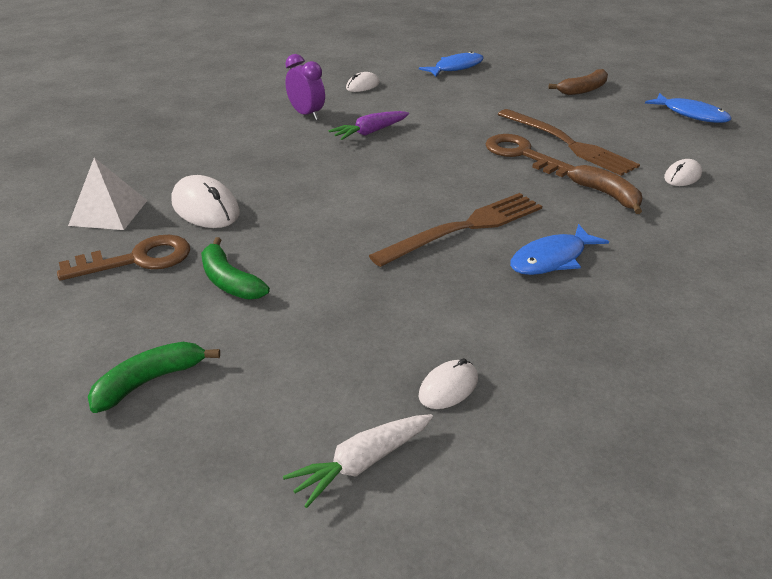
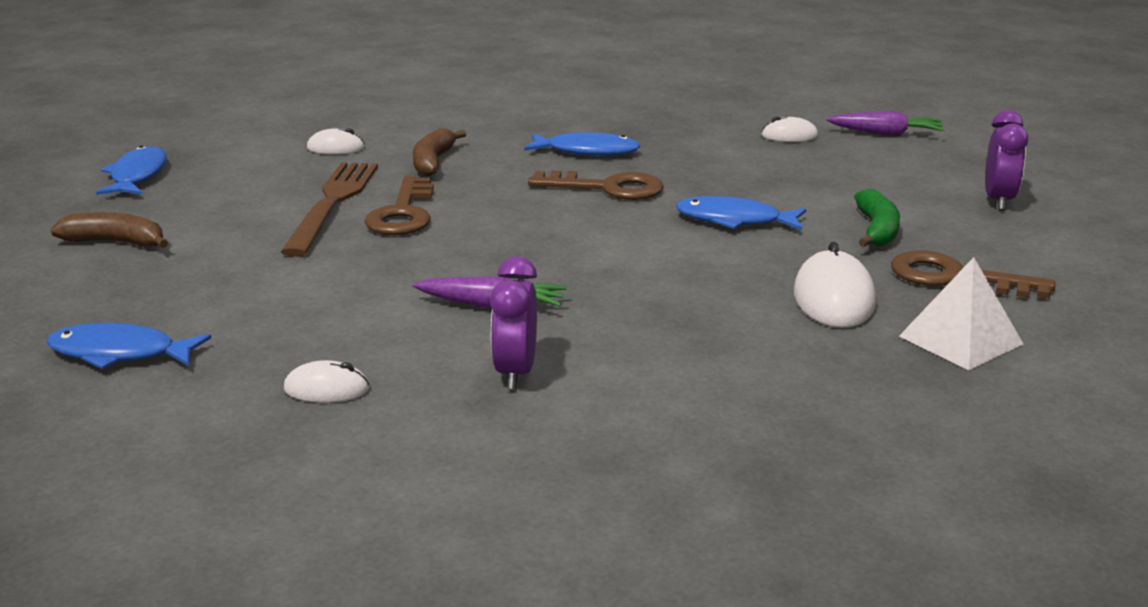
camera: 135 degrees left, 10 degrees down
green banana [88,342,220,413] -> purple clock [985,110,1028,210]
white carrot [283,414,433,508] -> purple carrot [827,111,945,136]
brown fork [369,193,542,267] -> brown key [528,170,664,200]
none -> blue fish [676,196,806,230]

